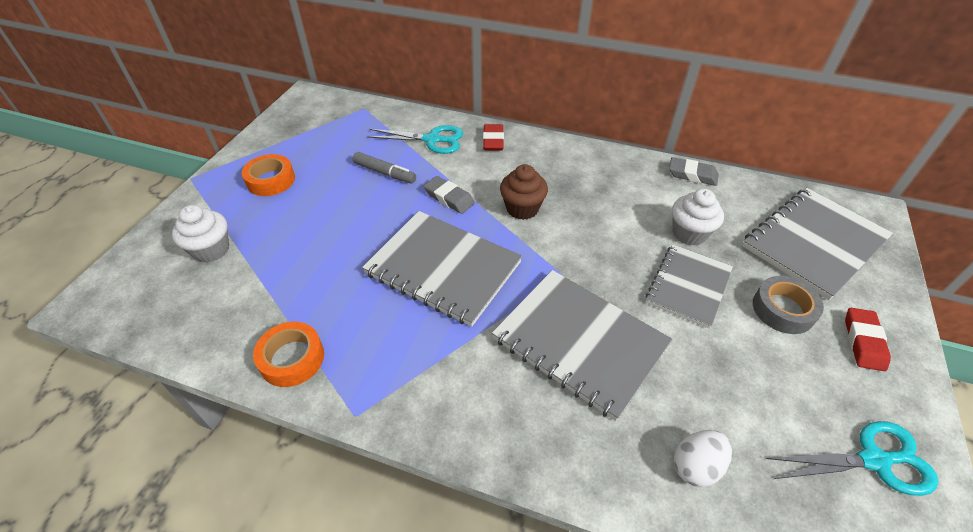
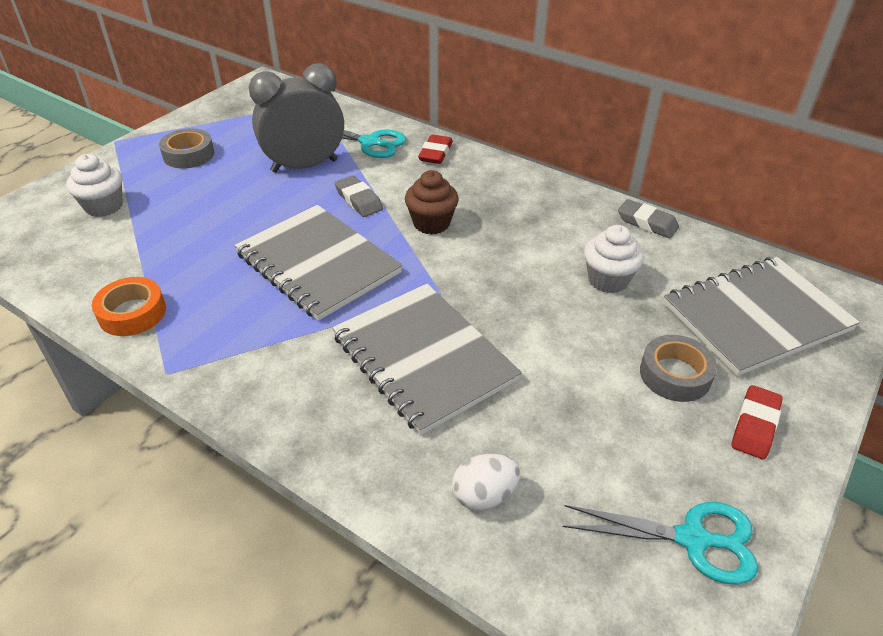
camera: 15 degrees right, 5 degrees down
orange tape [242,154,295,196] -> grey tape [159,128,214,169]
grey marker [353,152,416,183] -> grey clock [249,63,344,173]
grey notebook [646,244,733,329] -> none

